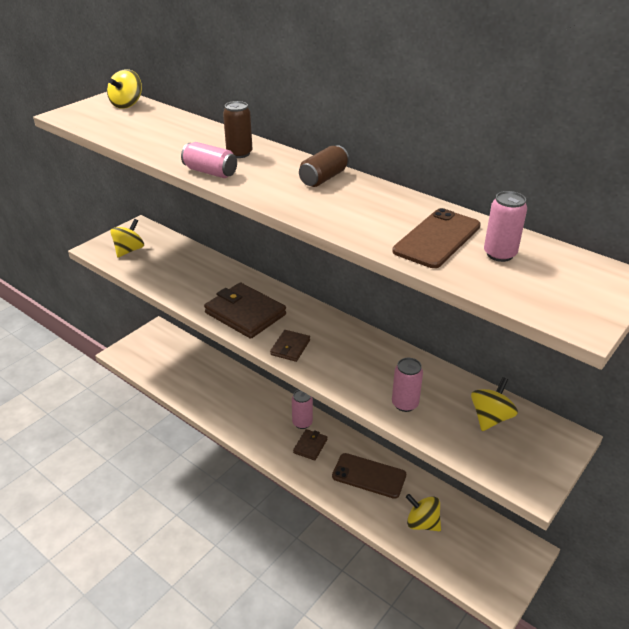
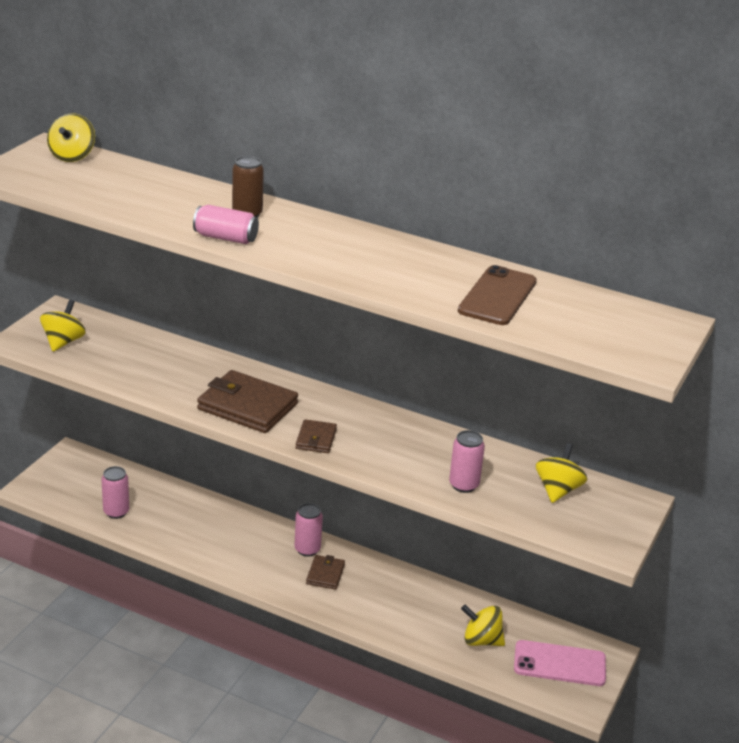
camera: 15 degrees left, 5 degrees down
brown can [299,145,349,187] -> none
brown phone [332,453,406,499] -> none
pink can [484,191,527,262] -> pink can moved to [101,466,129,519]
none -> pink phone [514,640,606,686]

